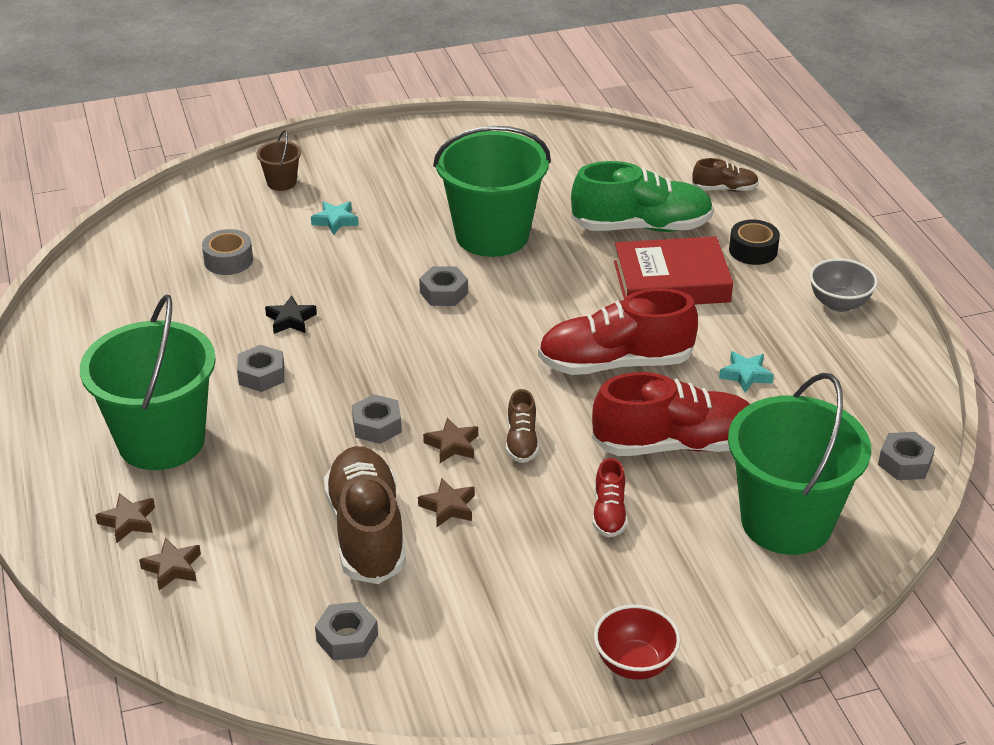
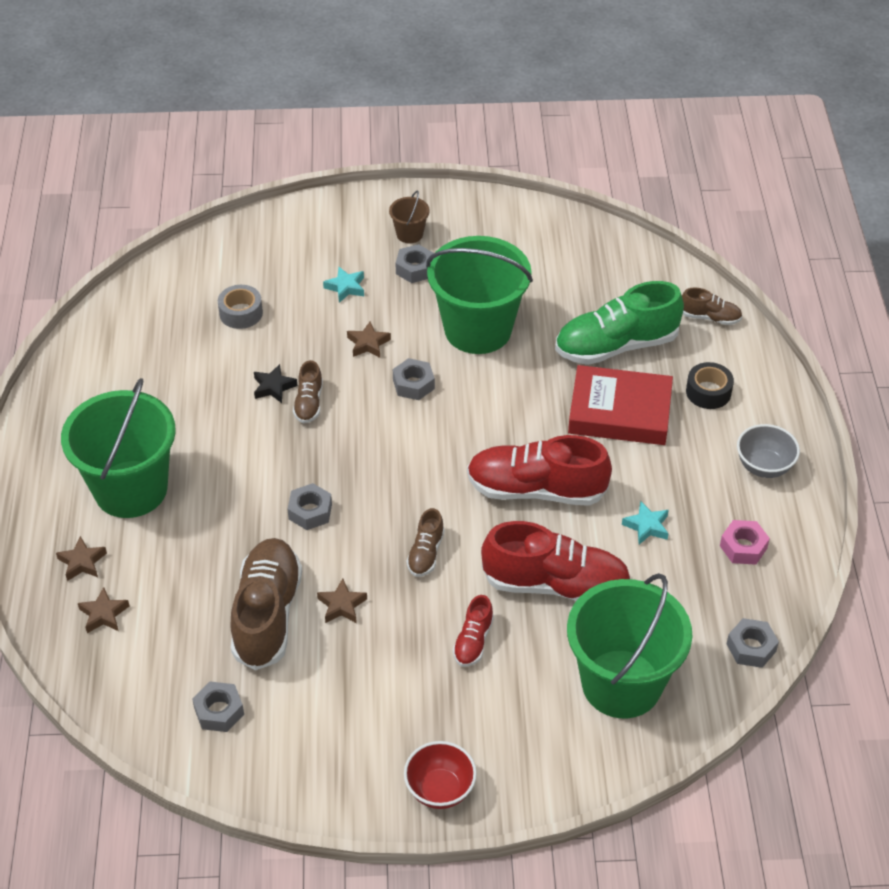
camera: 15 degrees right, 10 degrees up
grey nut [237,345,284,392] -> grey nut moved to [396,244,434,283]
brown bucket [256,130,301,191] -> brown bucket moved to [389,191,430,243]
brown star [423,417,478,463] -> brown star moved to [347,322,391,358]
green shoe [571,161,714,232] -> green shoe turned 150 degrees clockwise [555,281,684,365]
none -> brown shoe [293,360,323,423]
none -> pink nut [720,520,770,565]

